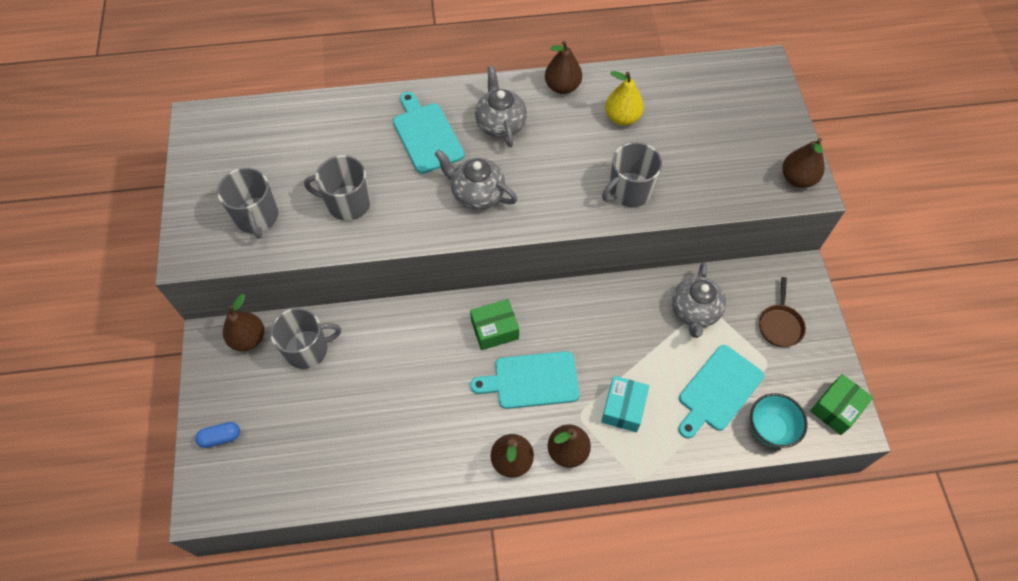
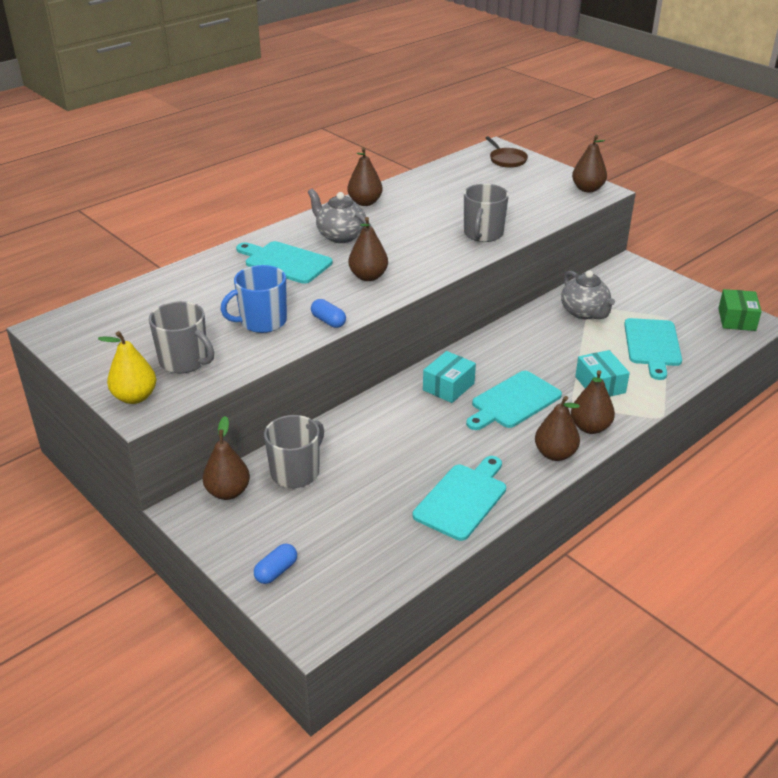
camera: 35 degrees left, 25 degrees down
grey mug [304,155,371,221] -> blue mug [220,265,287,333]
grey teapot [435,150,518,210] -> brown pear [348,217,388,281]
green box [470,299,519,350] -> turquoise box [423,351,476,403]
yellow pear [605,71,644,126] -> yellow pear moved to [98,331,156,404]
turquoise bowl [750,393,808,448] -> none
brown pan [759,277,806,347] -> brown pan moved to [486,137,528,168]
none -> blue capsule [311,299,346,328]
none -> turquoise cutting board [413,456,506,541]

